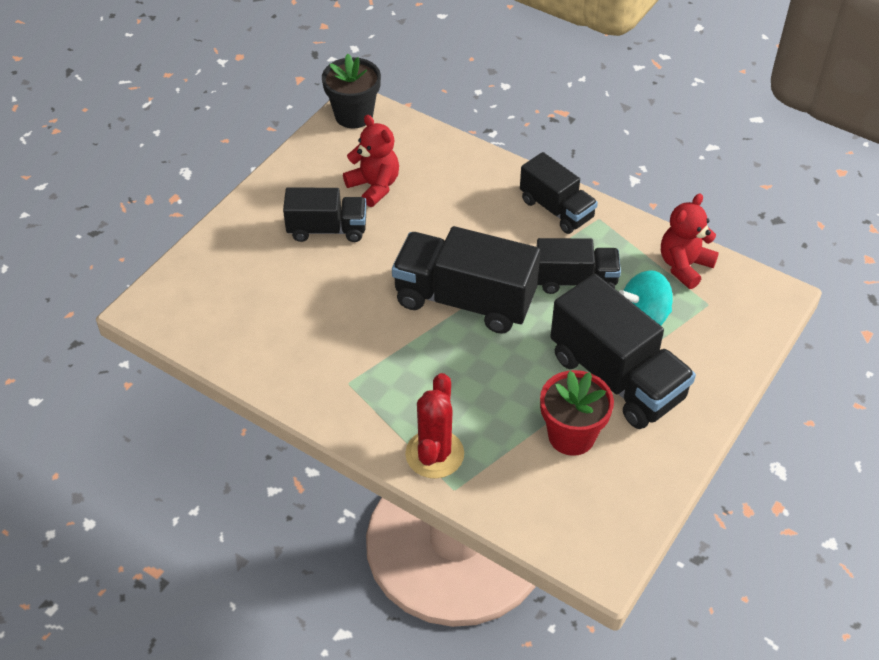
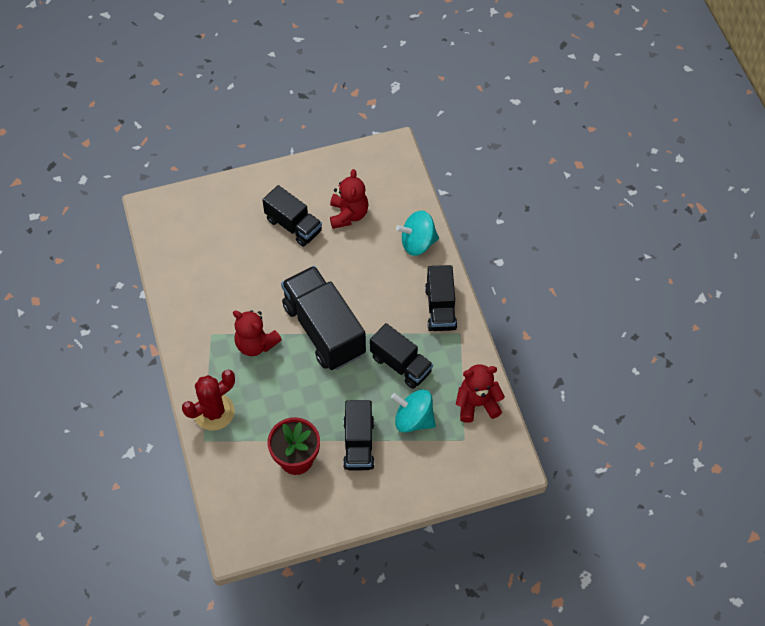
camera: 40 degrees right, 10 degrees up
black flower pot [322,54,381,128] -> none
black truck [550,274,696,429] -> black truck [343,400,375,470], size x0.61
none -> red teddy bear [233,310,282,356]
none -> turquoise spinning top [396,211,439,256]

